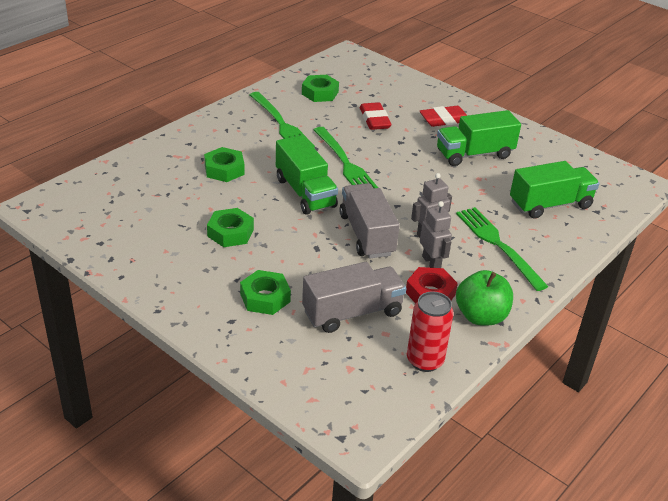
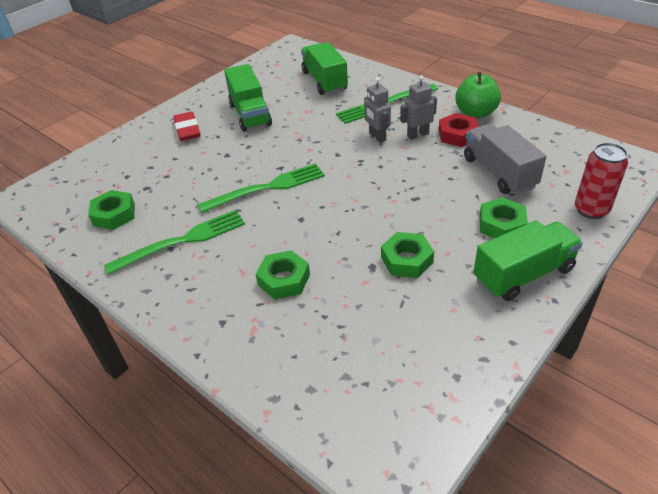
camera: 85 degrees left, 5 degrees up
green truck [276,135,338,215] -> green truck moved to [473,220,583,301]
grey truck [339,183,400,258] -> none
red eraser [360,102,391,130] -> none
red can [407,291,454,372] -> red can moved to [575,143,628,219]

